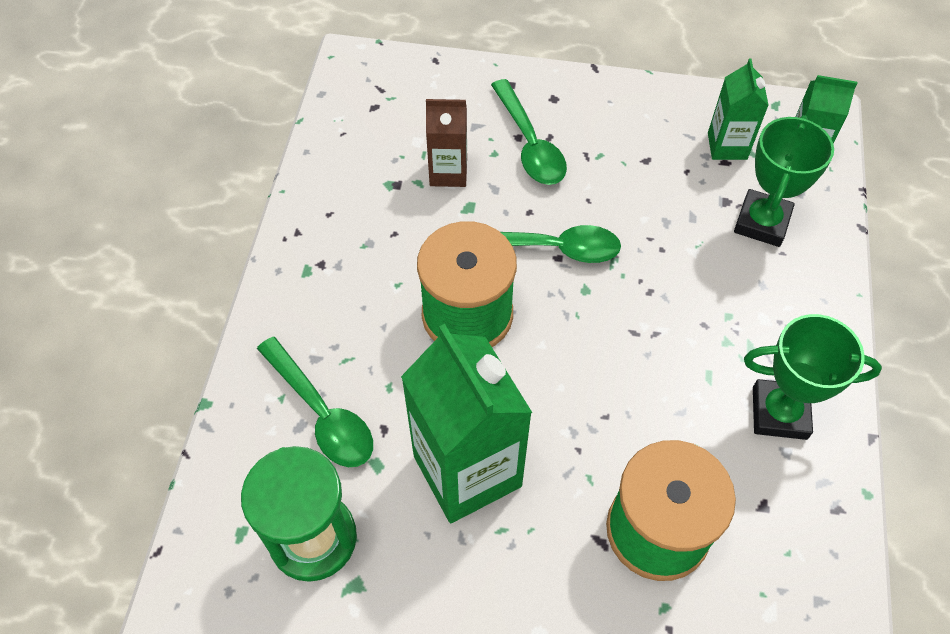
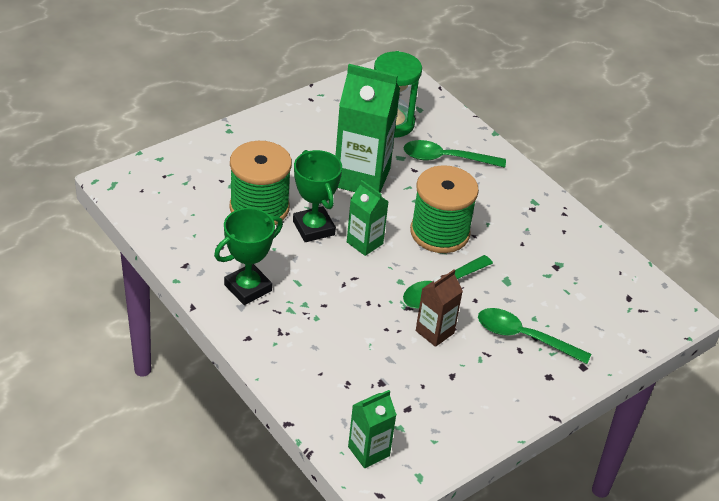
camera: 130 degrees right, 15 degrees down
brown carton [426,99,467,187] -> brown carton moved to [416,270,463,347]
green carton [708,58,769,160] -> green carton moved to [347,180,389,256]
green trophy [734,115,834,247] -> green trophy moved to [293,150,342,242]

